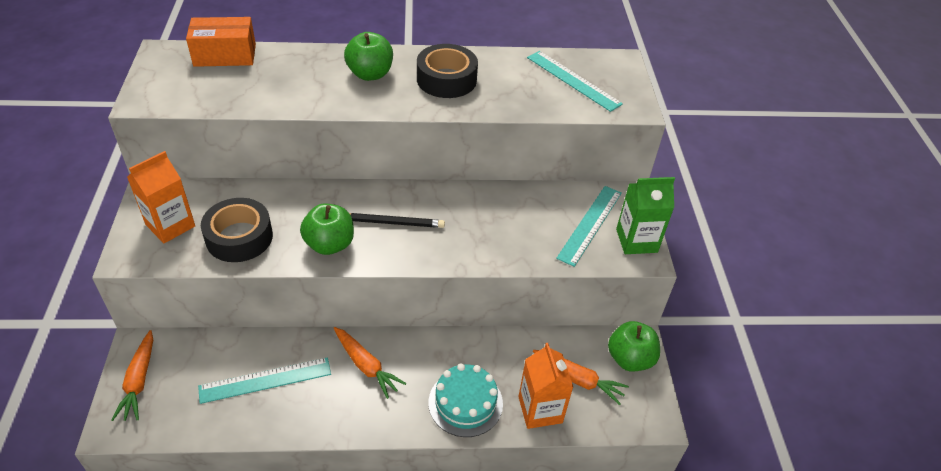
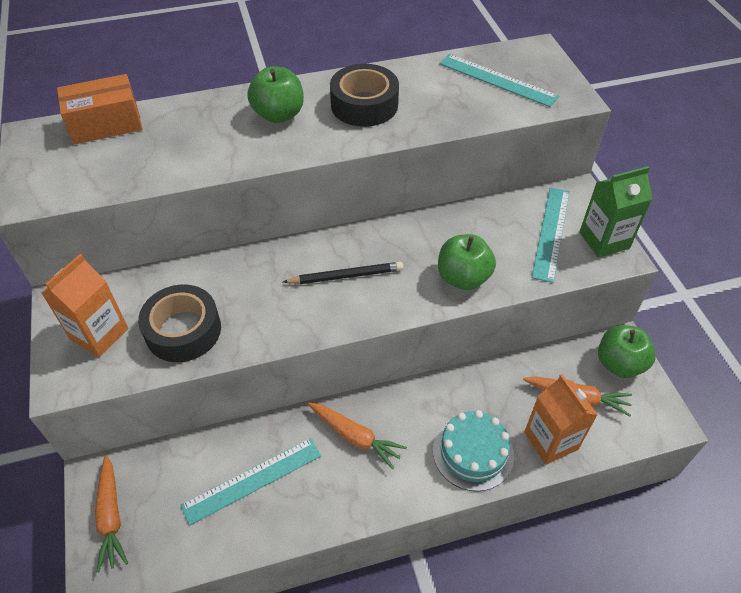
camera: 10 degrees left, 5 degrees up
green apple [300,203,354,255] -> green apple moved to [438,234,496,290]

